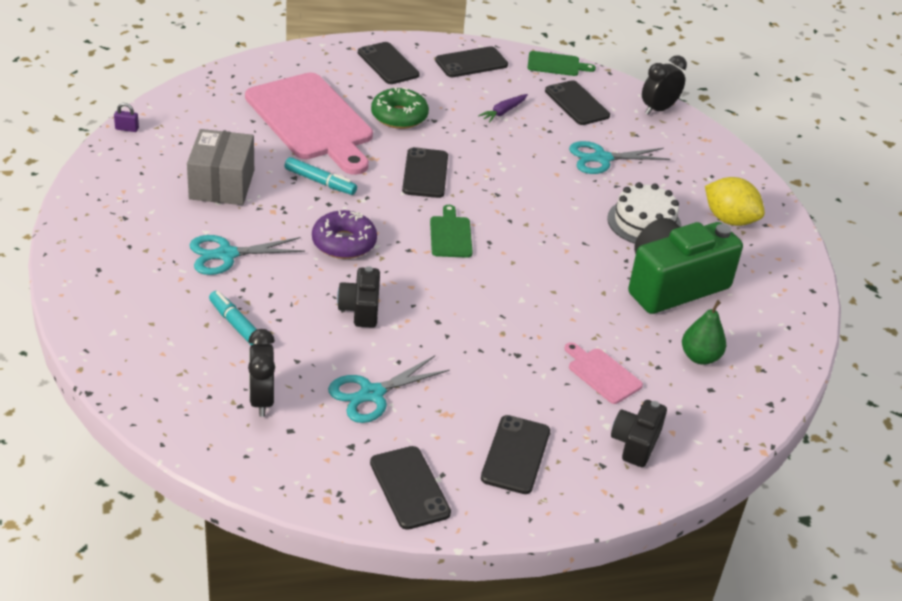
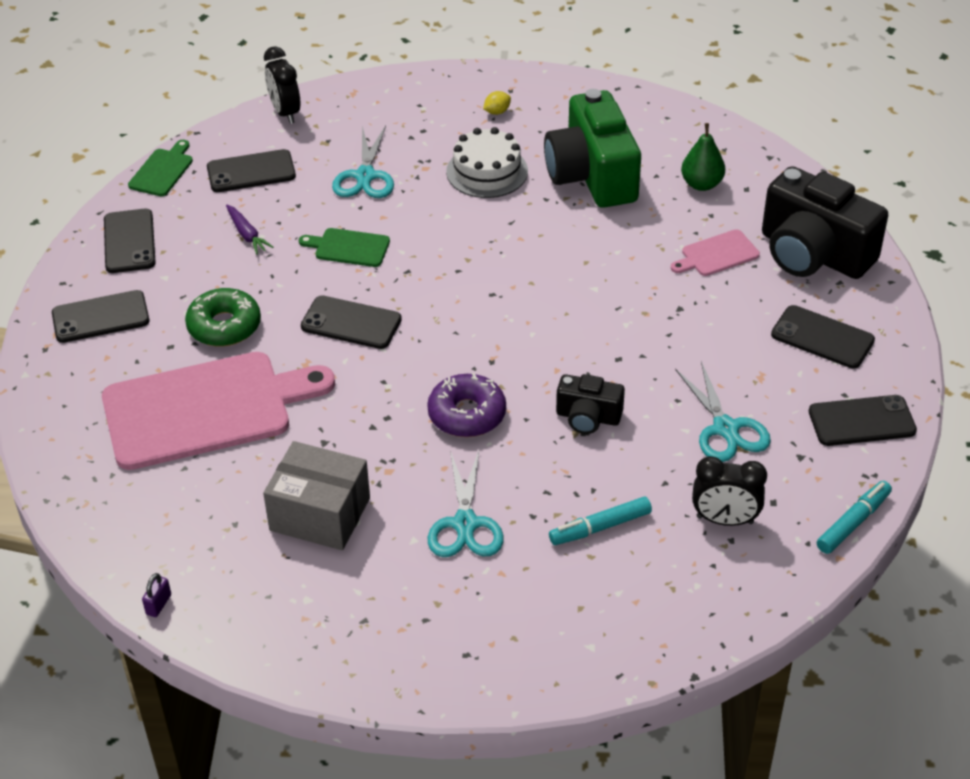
camera: 70 degrees left, 5 degrees up
turquoise marker [285,157,357,195] -> turquoise marker moved to [817,481,892,554]
green cutting board [430,205,473,258] -> green cutting board moved to [299,228,390,267]
black camera [611,400,667,467] -> black camera [762,166,888,279], size x1.96
yellow lemon [705,177,765,226] -> yellow lemon [483,91,511,115], size x0.46

